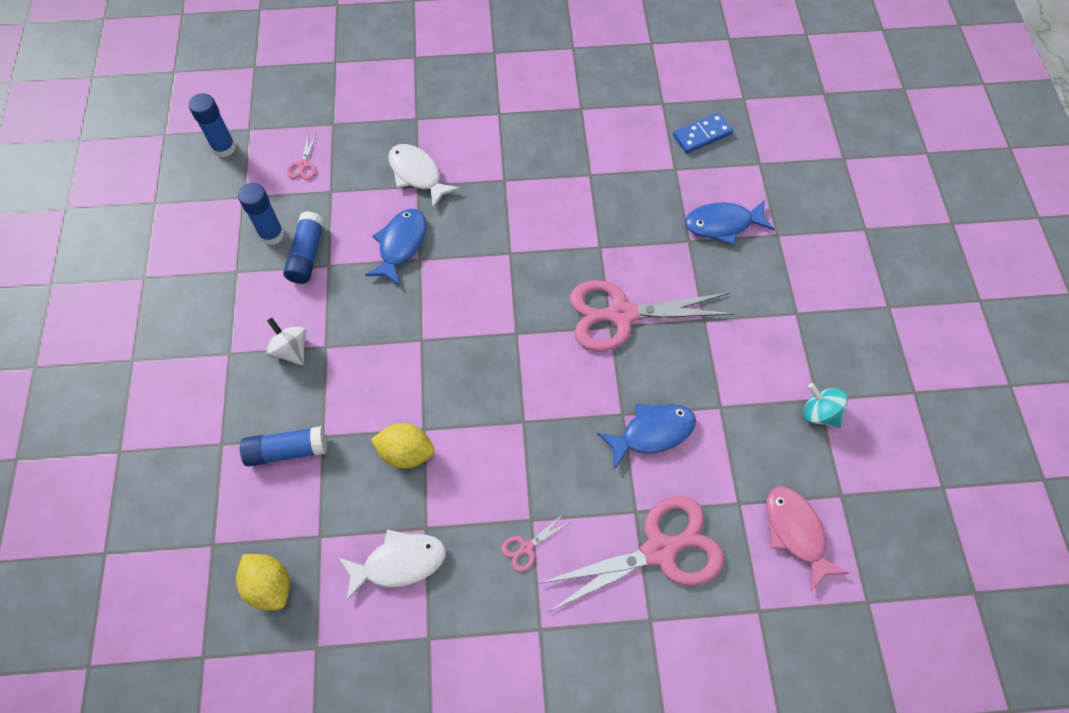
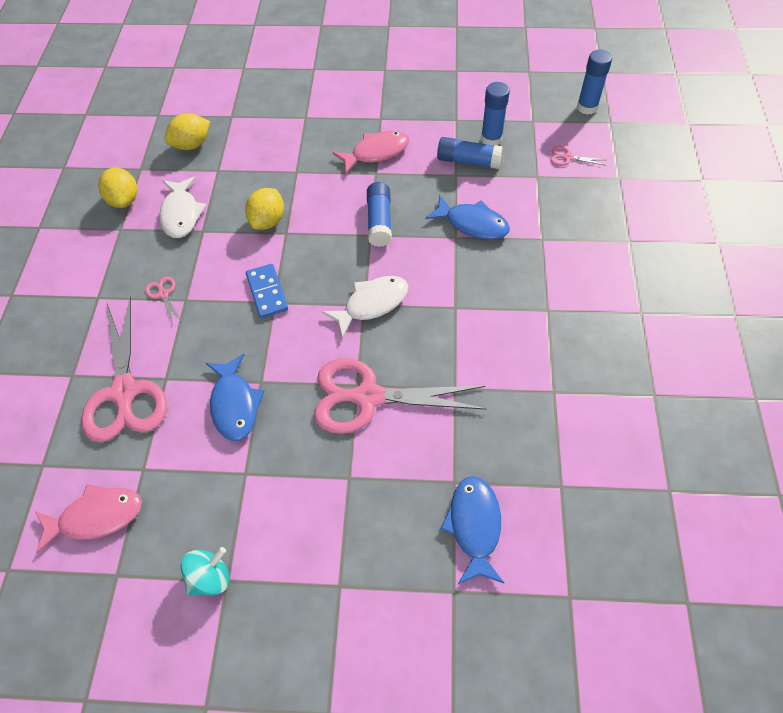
camera: 100 degrees right, 5 degrees down
blue glue stick [240,426,327,467] -> blue glue stick moved to [367,182,392,247]
white spinning top [266,318,306,365] -> pink fish [332,131,409,174]
white fish [388,144,460,208] -> white fish moved to [322,276,408,338]
pink scissors [570,280,734,351] -> pink scissors turned 90 degrees counterclockwise [314,358,486,434]
blue domino [673,113,733,153] -> blue domino moved to [246,264,288,318]
none -> yellow lemon [98,167,137,208]

